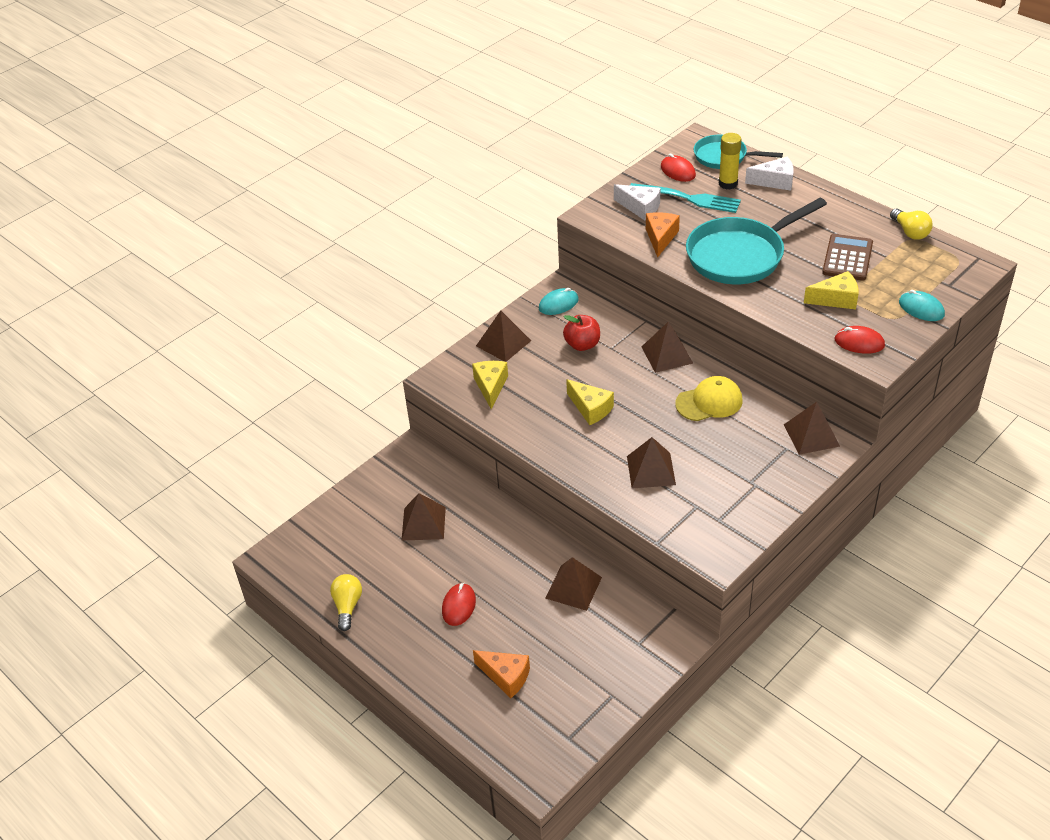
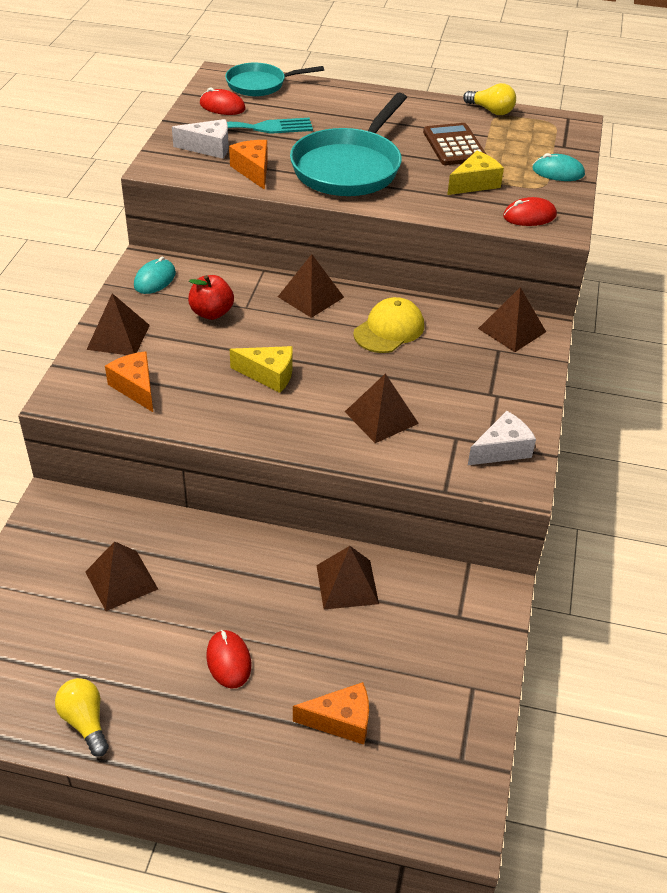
camera: 35 degrees left, 0 degrees up
yellow cheese [472,361,508,409] -> orange cheese [105,351,153,412]
yellow glue stick [719,133,742,190] -> none
white cheese [745,157,794,191] -> white cheese moved to [468,411,536,465]

